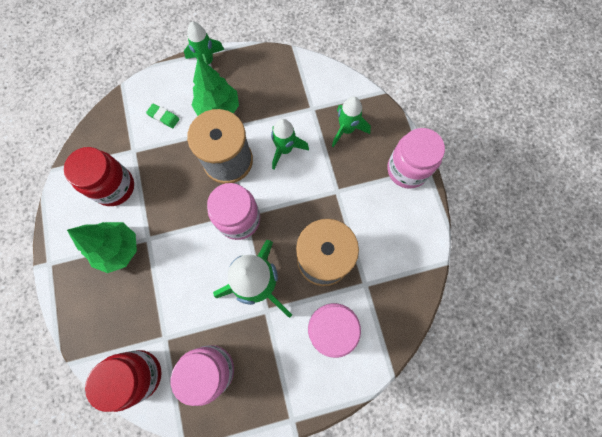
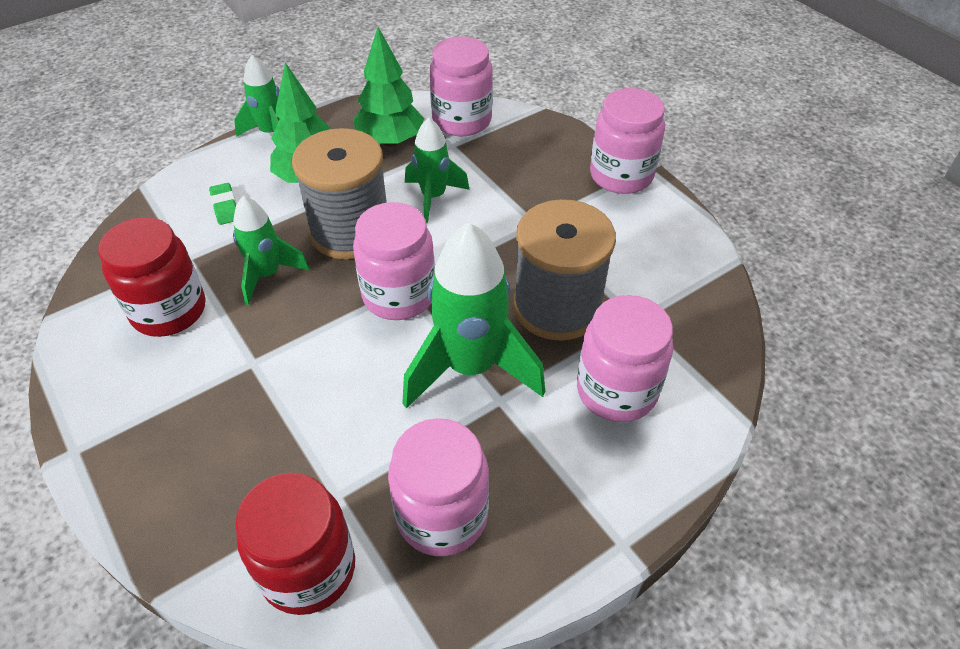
camera: 20 degrees left, 25 degrees down
green tree [67,222,137,273] -> green tree moved to [354,27,424,146]
green eraser [146,104,179,128] -> green eraser turned 60 degrees clockwise [209,183,237,225]
green rocket [332,96,371,147] -> green rocket moved to [233,196,310,305]
none -> pink jar [429,36,493,136]

